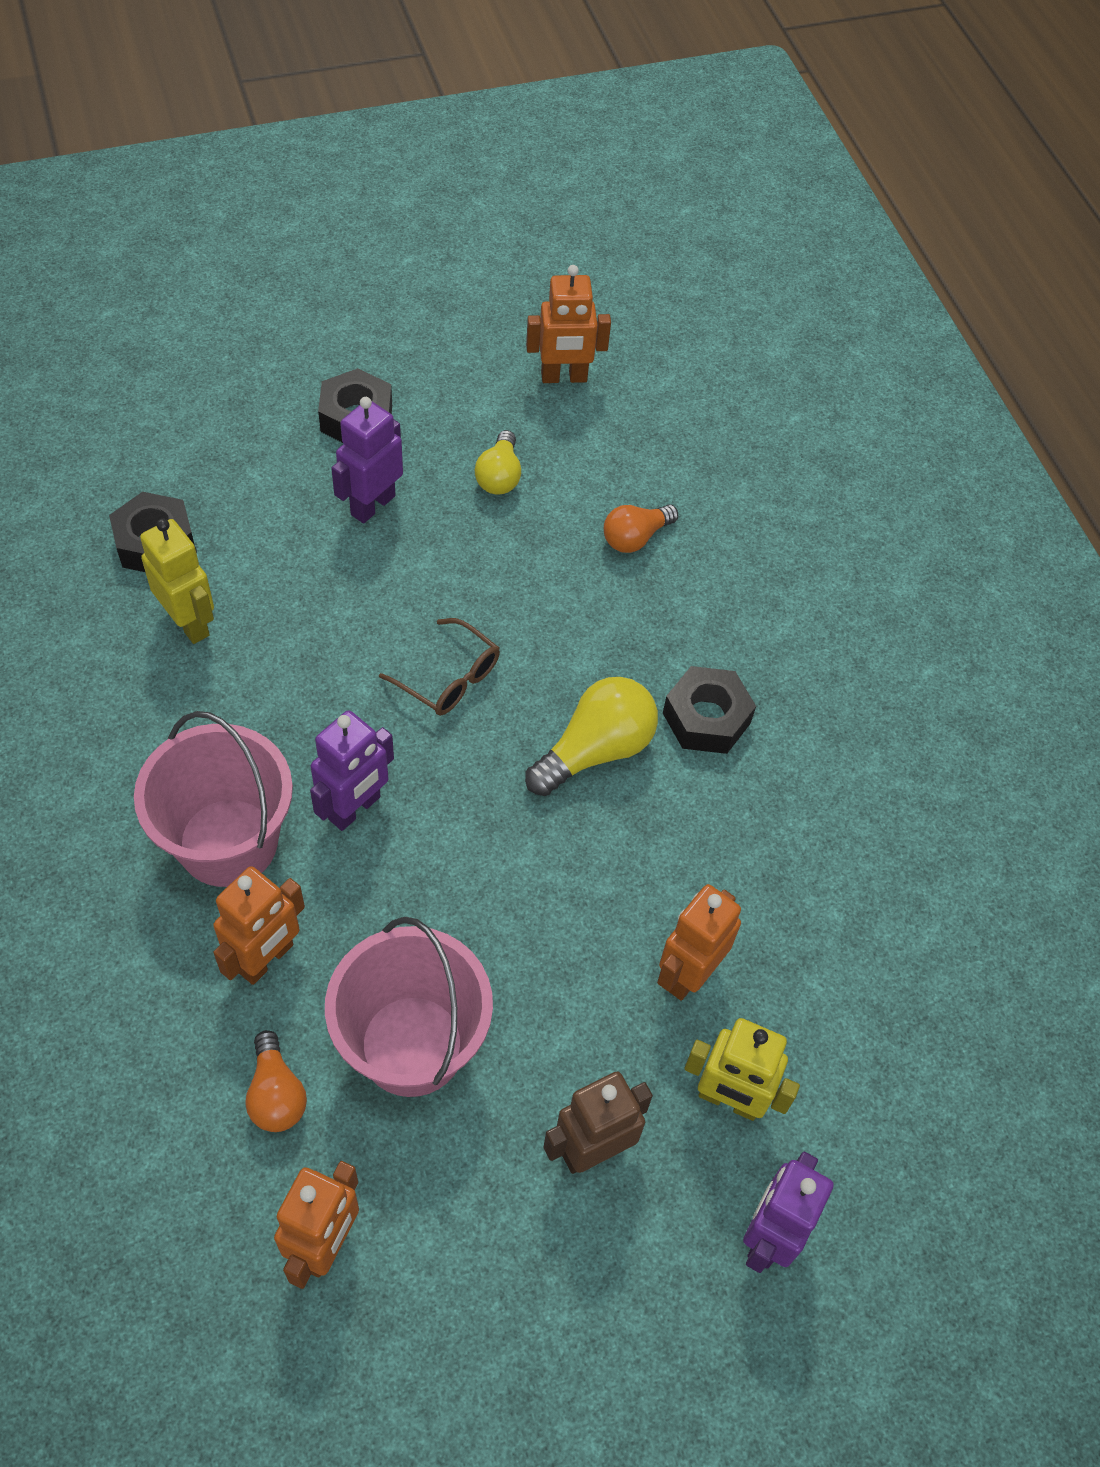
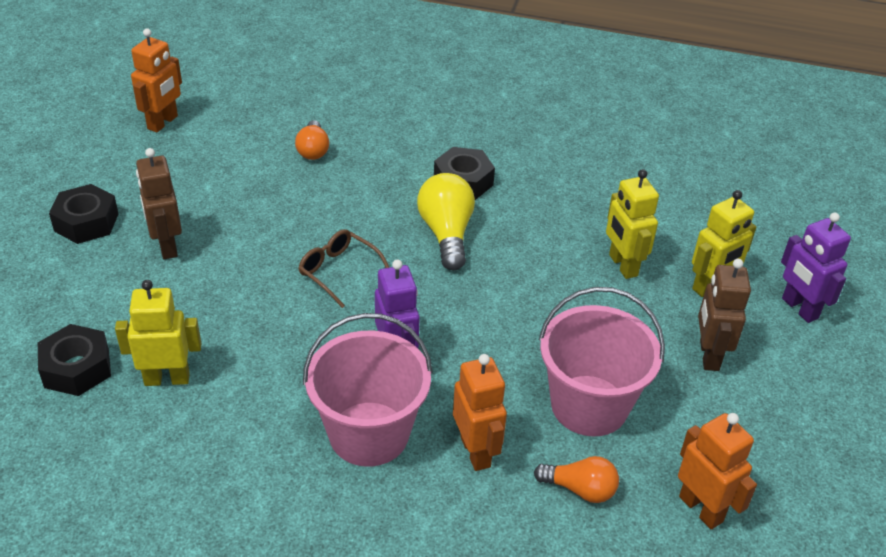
camera: 55 degrees left, 15 degrees down
purple robot [331,397,403,523] -> brown robot [136,148,182,259]
brown glasses [379,618,500,716] -> brown glasses turned 120 degrees counterclockwise [299,229,389,308]
yellow light bulb [475,430,521,495] -> none
orange robot [657,884,741,1001] -> yellow robot [606,169,659,279]

